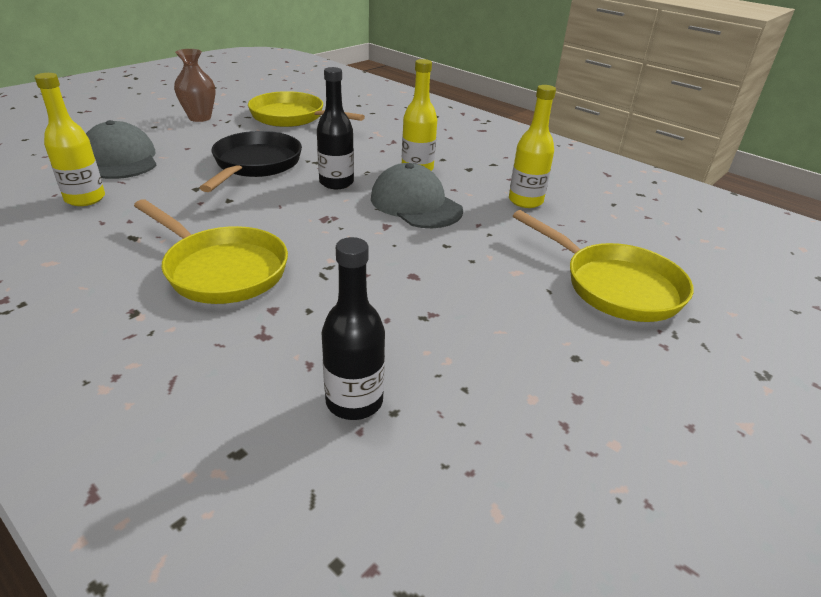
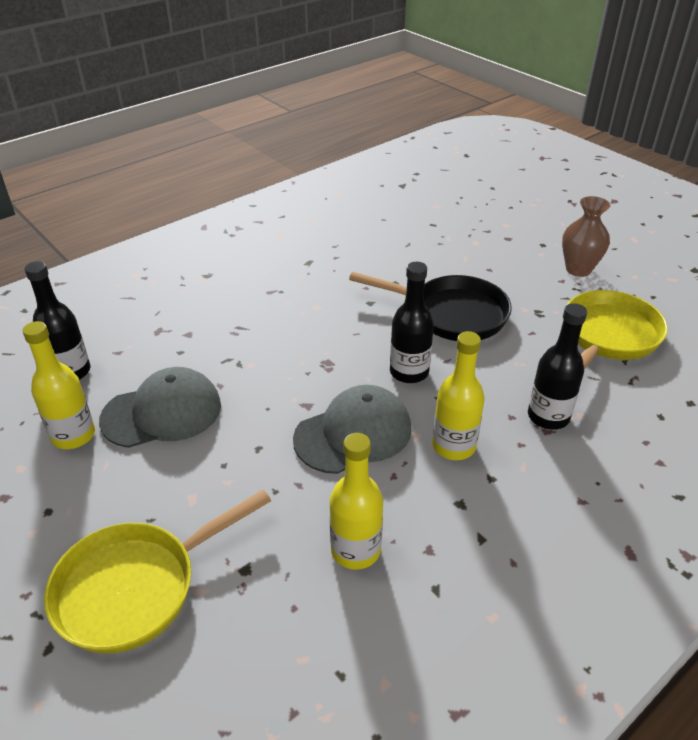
camera: 100 degrees right, 5 degrees up
yellow bottle [35,73,105,206] -> yellow bottle moved to [23,321,95,449]
grey cap [86,120,157,179] -> grey cap moved to [99,367,221,448]
yellow pan [134,199,288,304] -> none
none -> black bottle [528,303,587,430]

